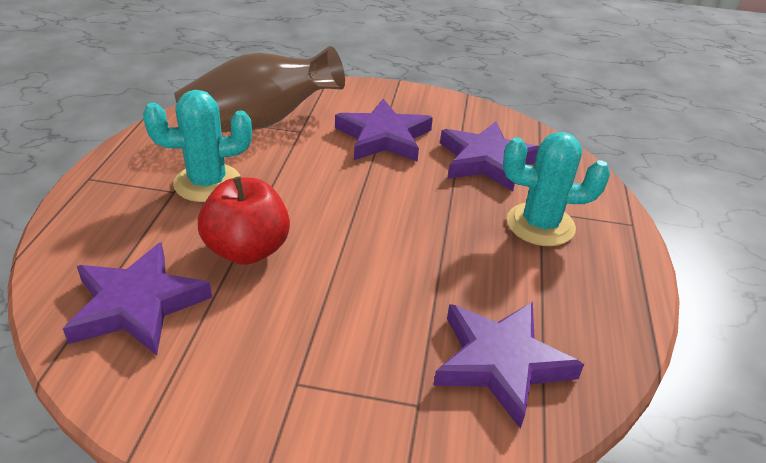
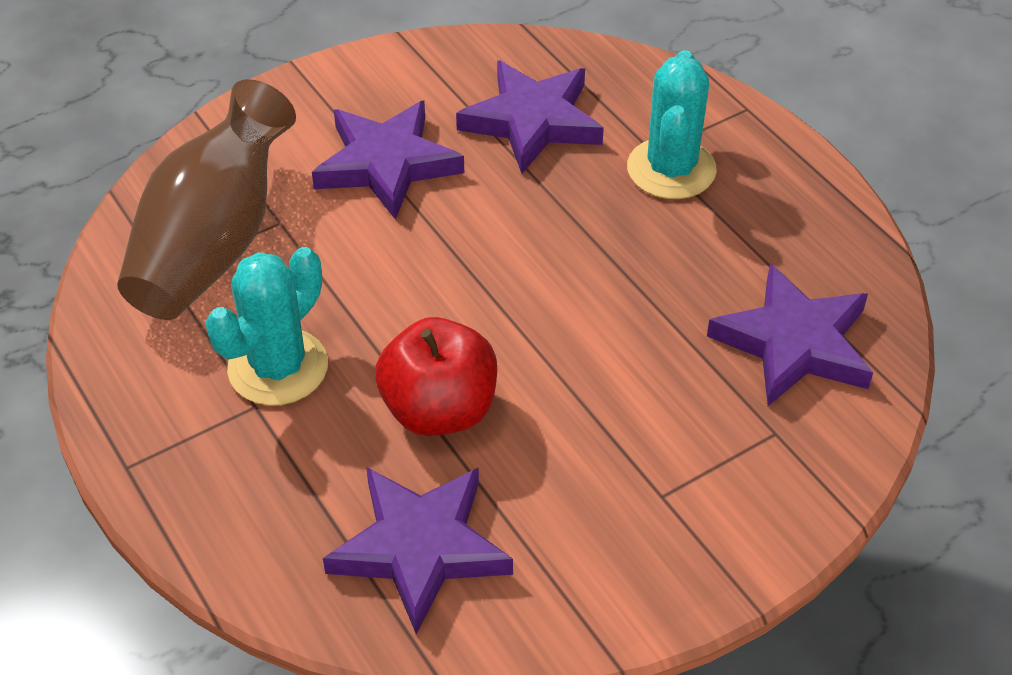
camera: 40 degrees left, 10 degrees up
turquoise cactus [503,132,610,246] -> turquoise cactus turned 45 degrees counterclockwise [627,50,717,199]

